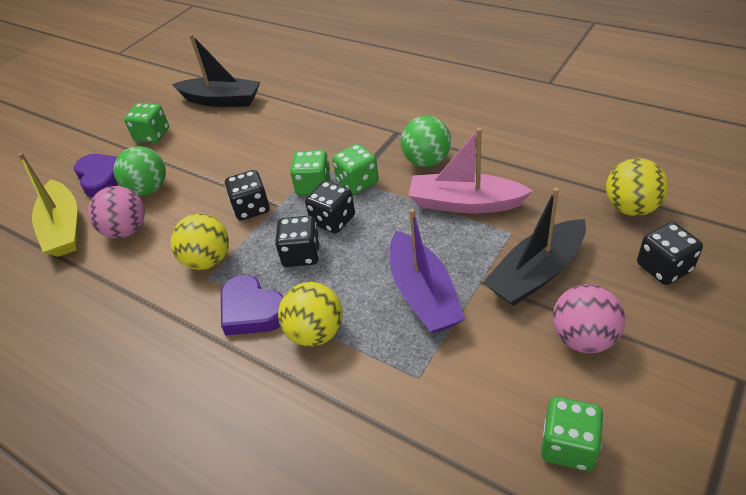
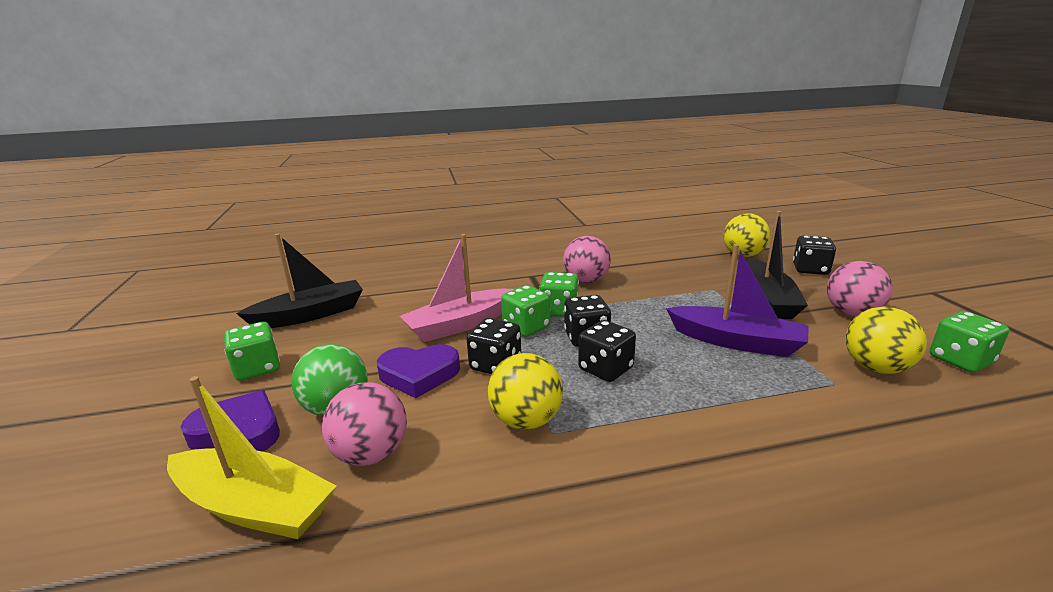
camera: 50 degrees left, 20 degrees down
purple heart [221,275,284,336] -> purple heart moved to [377,344,460,398]
yellow ball [278,282,343,347] -> yellow ball moved to [846,307,927,374]
green ball [401,116,451,167] -> pink ball [563,236,611,283]
pink boat [408,128,533,213] -> pink boat moved to [399,234,514,342]

